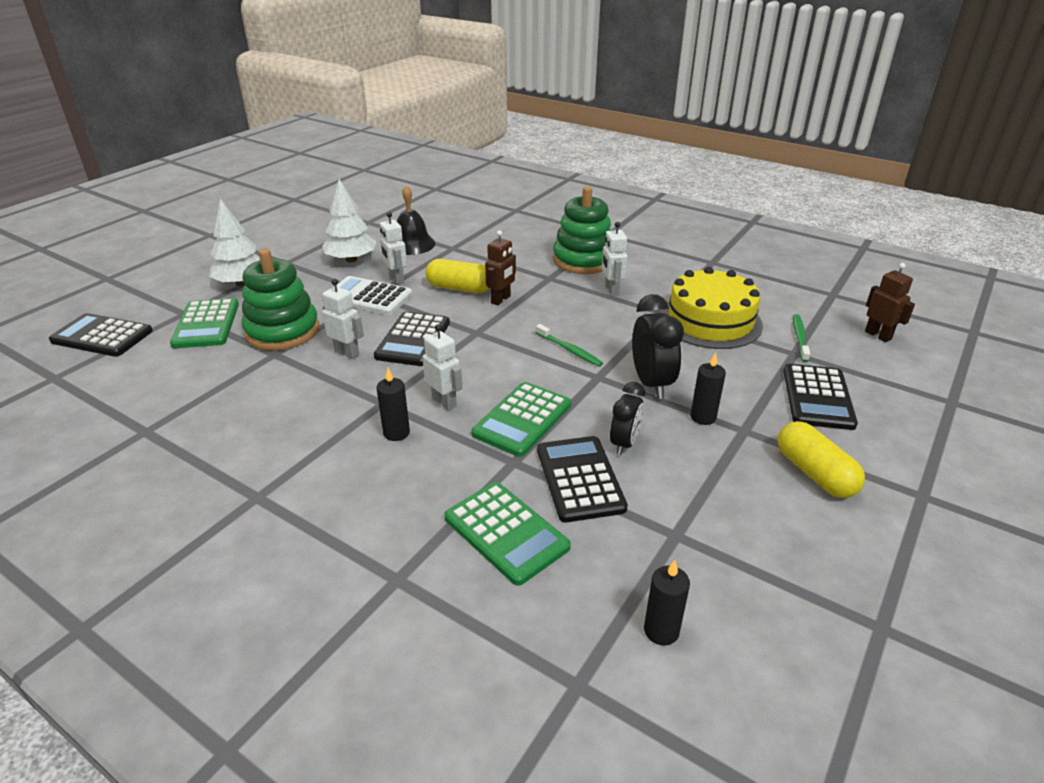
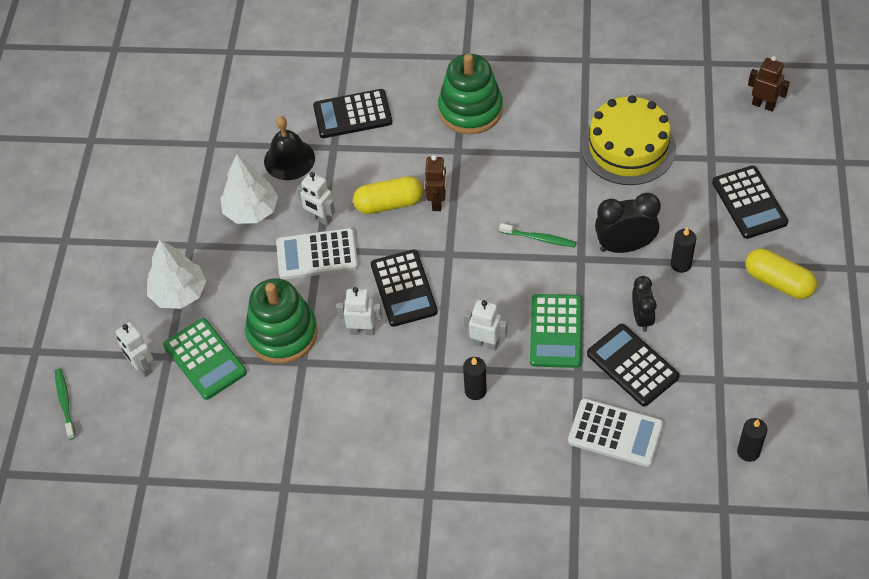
camera: 25 degrees left, 20 degrees up
black calculator [49,313,153,357] -> black calculator moved to [313,89,392,138]
green calculator [444,482,571,586] -> white calculator [568,398,664,467]
white robot [602,222,628,296] -> white robot moved to [116,322,153,377]
black clock [632,294,684,399] -> black clock turned 60 degrees counterclockwise [595,193,661,253]
green toothbrush [793,314,810,362] -> green toothbrush moved to [55,368,76,440]

